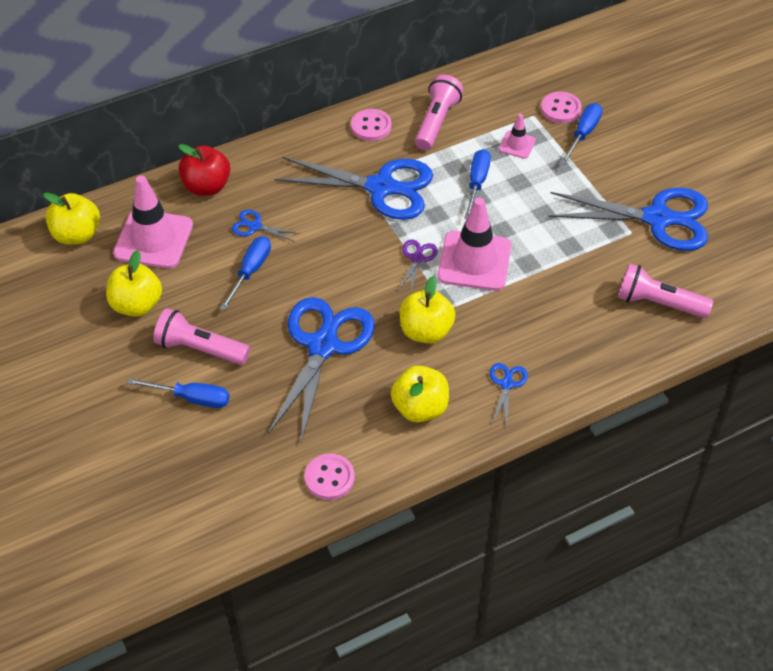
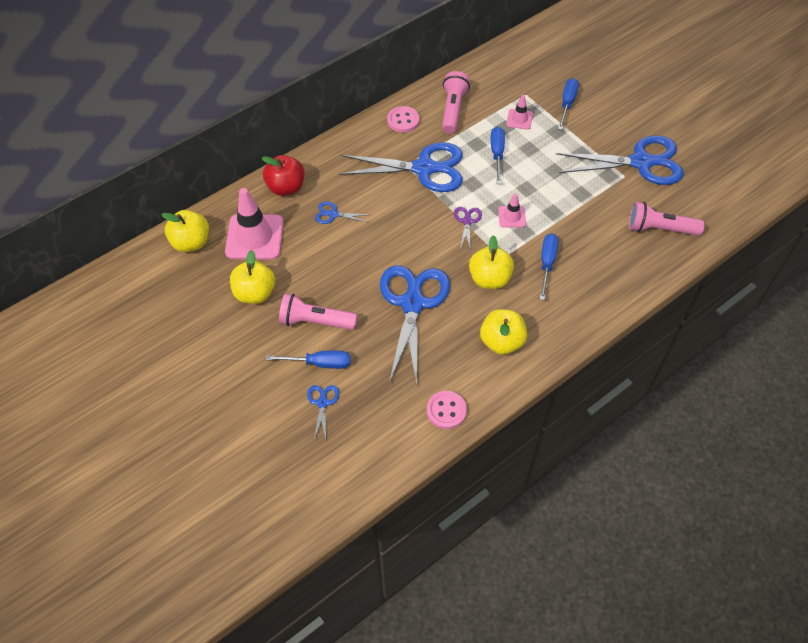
camera: 10 degrees left, 5 degrees up
blue screwdriver [220,236,271,310] -> blue screwdriver moved to [540,233,559,300]
pink traffic cone [438,198,511,291] -> pink traffic cone [498,193,526,228], size x0.49
blue scissors [490,363,528,425] -> blue scissors moved to [307,385,339,440]
pink button [541,91,582,123] -> none

